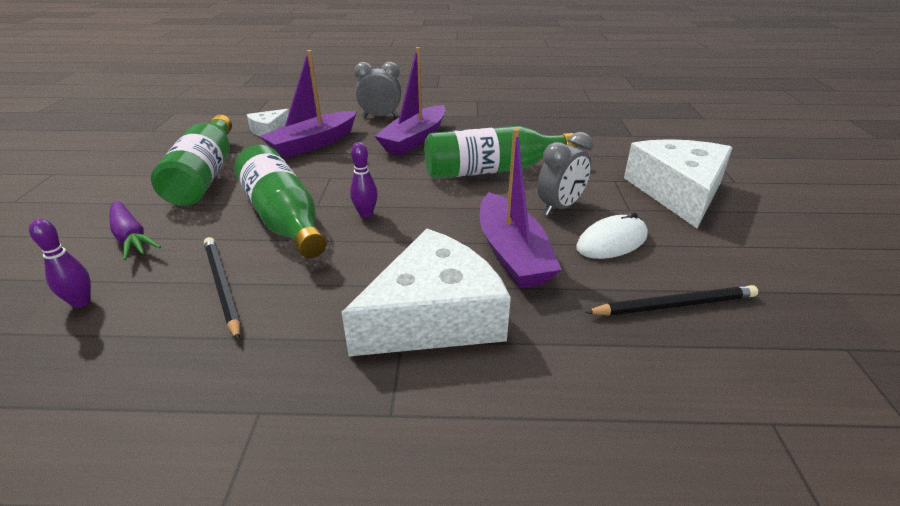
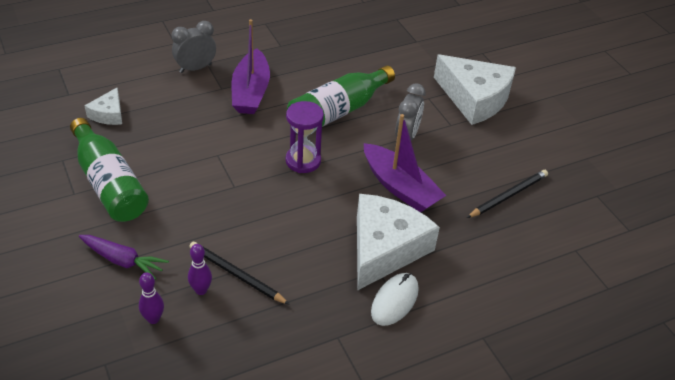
camera: 30 degrees left, 10 degrees up
green bottle [234,145,327,258] -> none
purple boat [259,50,357,158] -> none
purple bowling pin [350,142,378,218] -> purple bowling pin moved to [188,244,212,295]
white mouse [576,212,648,259] -> white mouse moved to [371,273,419,326]
white cheese [624,139,733,229] -> white cheese turned 150 degrees clockwise [434,54,516,125]
none -> purple hourglass [286,101,324,173]

